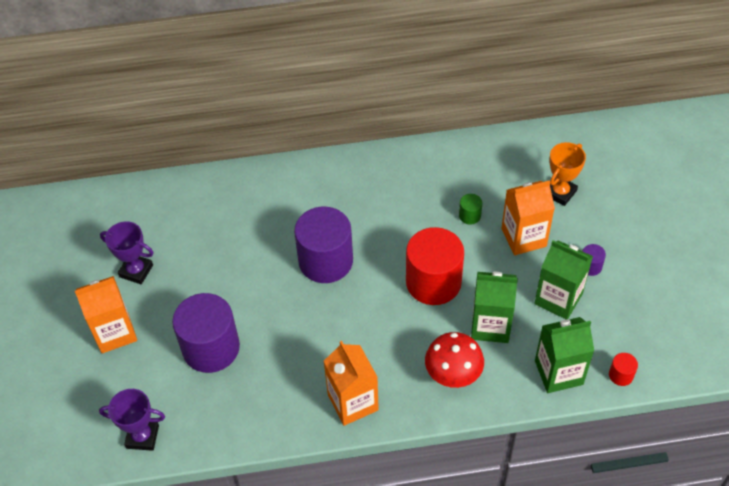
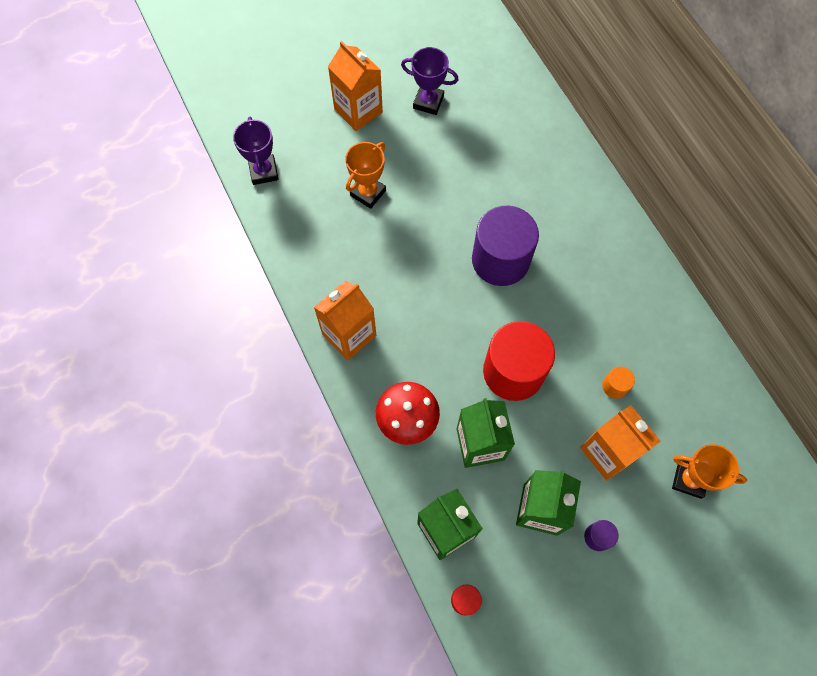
camera: 70 degrees right, 15 degrees up
purple trophy [100,221,154,284] -> purple trophy turned 75 degrees counterclockwise [401,47,459,115]
purple cylinder [172,293,240,373] -> orange trophy [345,142,386,209]
green cylinder [459,194,482,224] -> orange cylinder [602,367,635,399]

